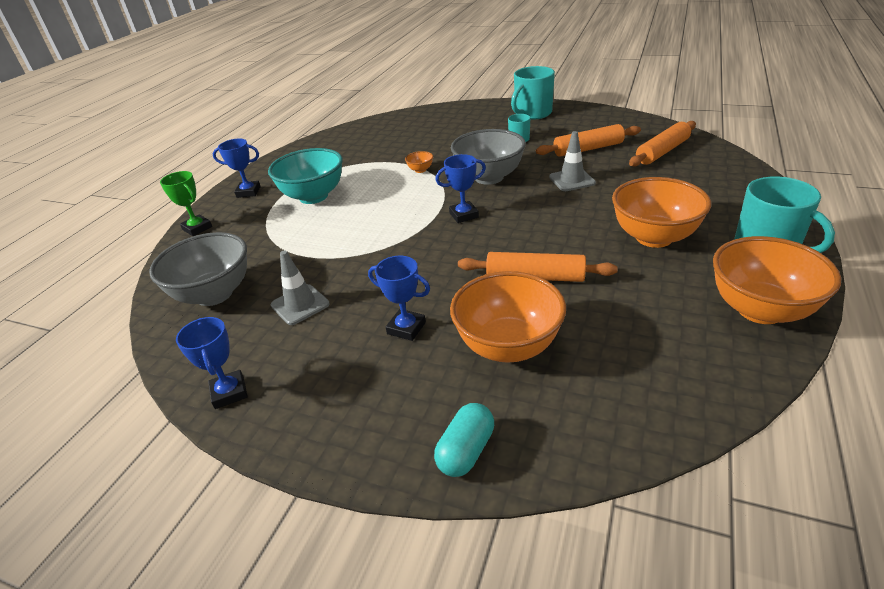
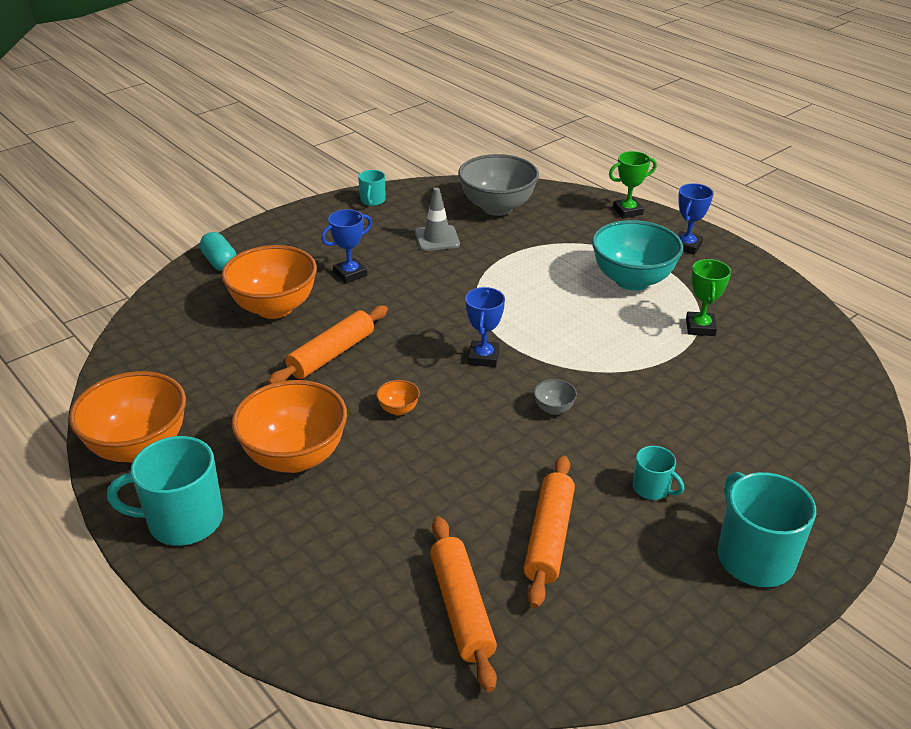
camera: 115 degrees right, 0 degrees up
blue trophy [176,317,248,409] -> turquoise mug [358,170,386,206]
orange bowl [405,151,433,173] -> orange bowl moved to [376,380,420,415]
grey bowl [451,129,526,185] -> grey bowl [534,379,577,415], size x0.41
grey traffic cone [549,131,596,191] -> none
none -> green trophy [686,259,731,336]

